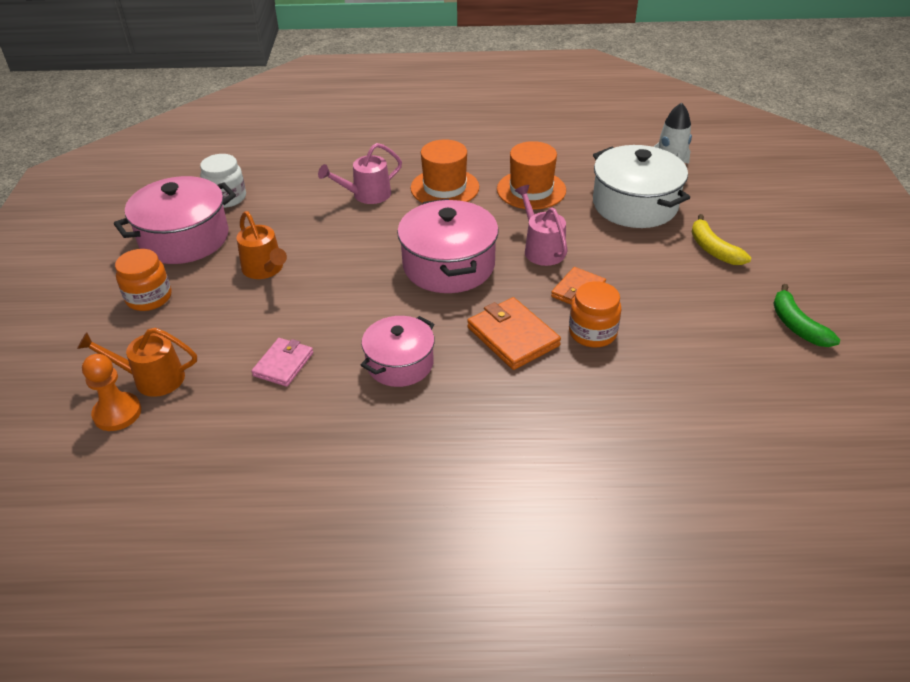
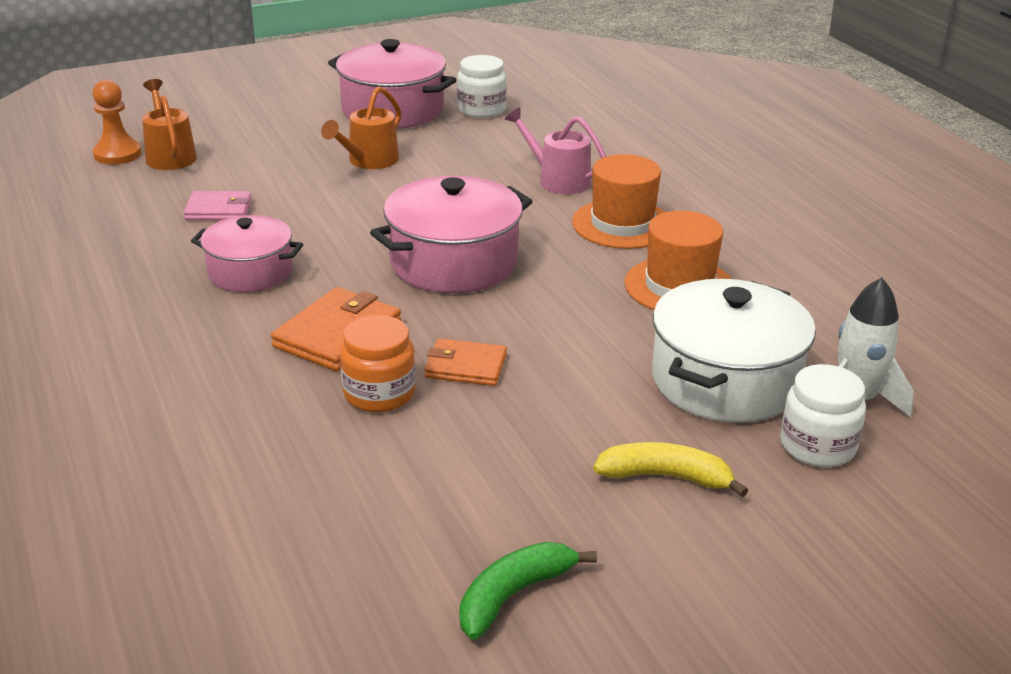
camera: 65 degrees right, 10 degrees down
orange jar [115,249,172,311] -> none
pink watering can [515,185,568,266] -> none
yellow banana [692,214,751,265] -> yellow banana turned 60 degrees clockwise [593,442,748,497]
none -> white jar [780,364,866,467]

